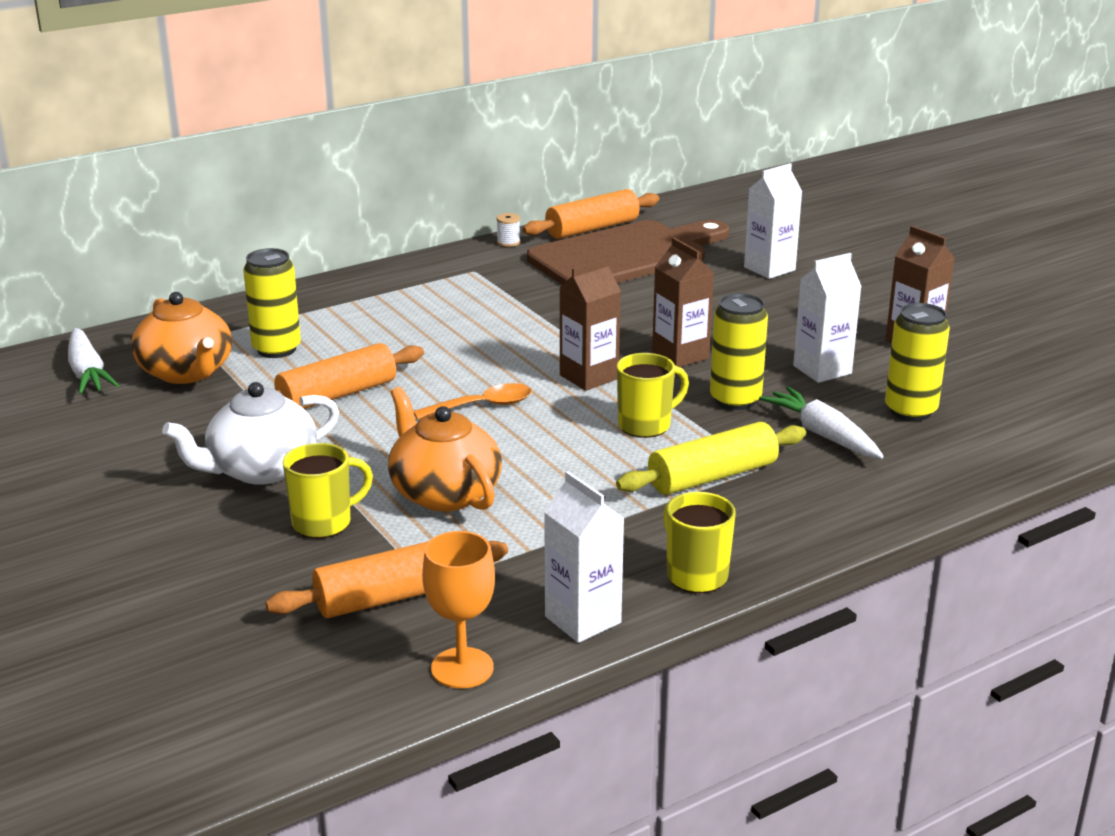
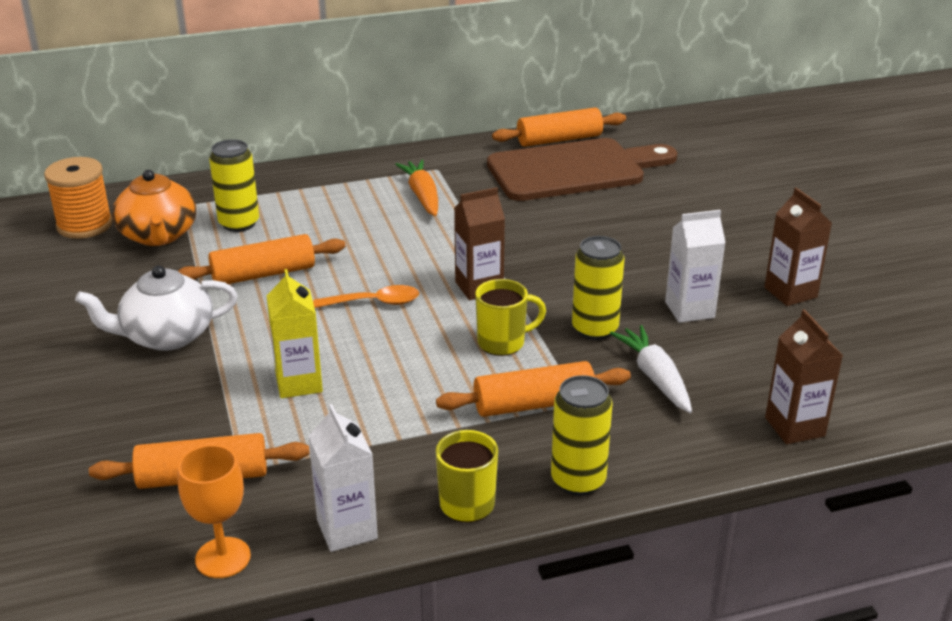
camera: 15 degrees right, 5 degrees up
white carrot [68,328,119,394] -> orange spool [44,157,113,239]
yellow mug [283,443,373,539] -> none
orange teapot [388,387,502,512] -> yellow carton [267,269,323,398]
white spool [496,213,520,247] -> none
yellow rolling pin [616,422,806,495] -> orange rolling pin [436,361,631,417]
brown carton [652,237,714,367] -> brown carton moved to [765,309,843,444]
white carton [744,163,802,279] -> none
yellow can [885,303,950,421] -> yellow can moved to [551,375,613,496]
none -> orange carrot [395,160,438,216]

